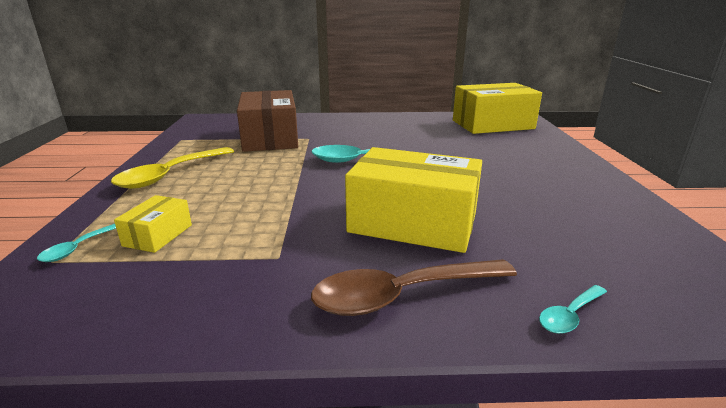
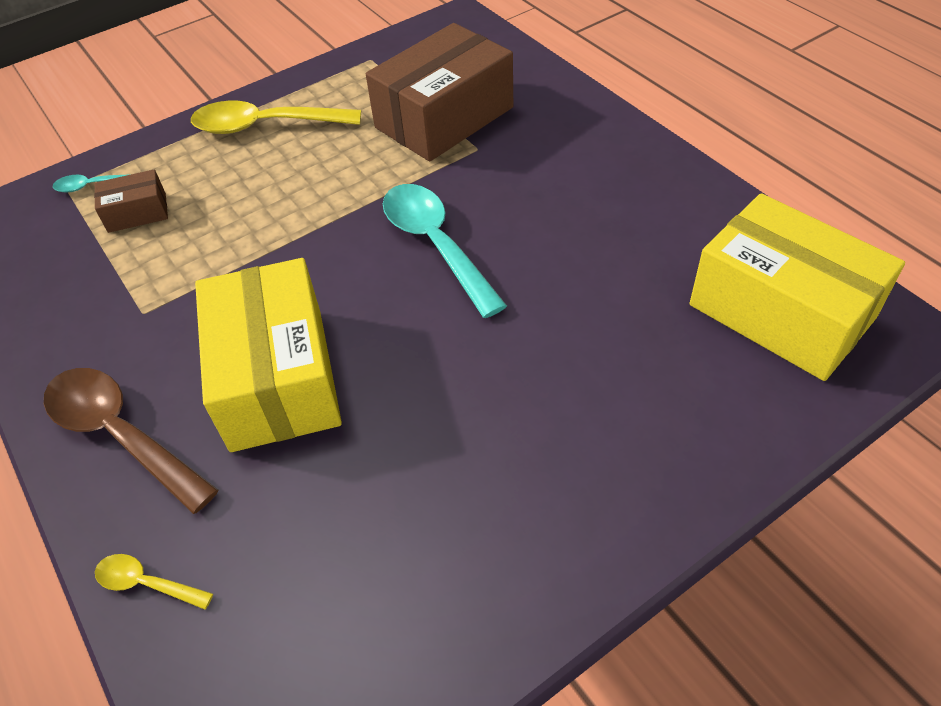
camera: 60 degrees right, 25 degrees up
yellow box [114,195,192,253] -> brown box [94,169,168,233]
turquoise spoon [539,285,607,334] -> yellow spoon [95,554,213,609]

